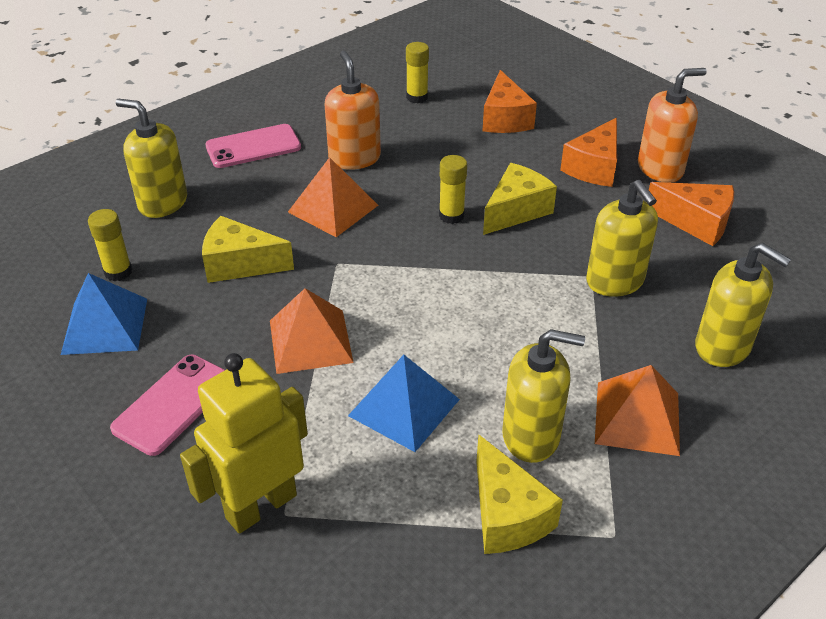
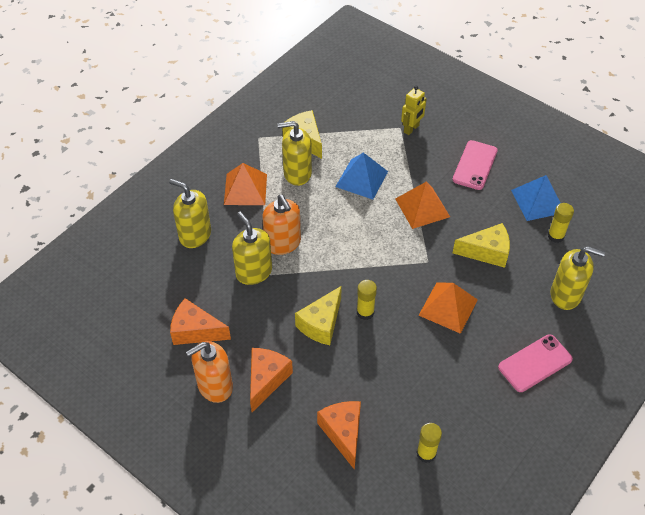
camera: 170 degrees right, 10 degrees up
yellow robot [180,353,308,534] -> yellow robot [401,86,427,135], size x0.60
orange soap dispenser [324,51,381,170] -> orange soap dispenser moved to [262,195,301,255]

